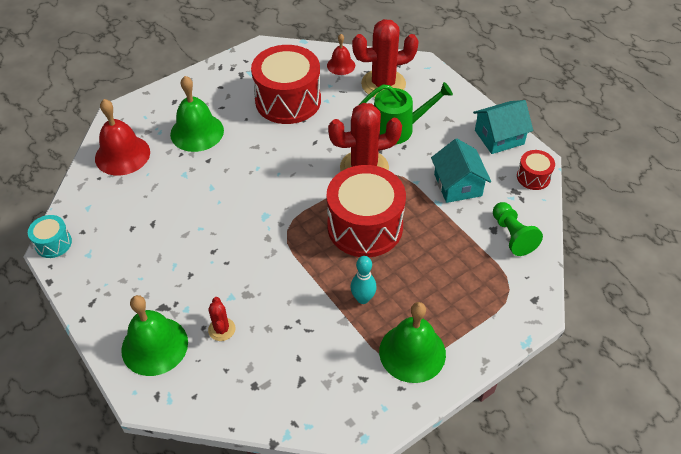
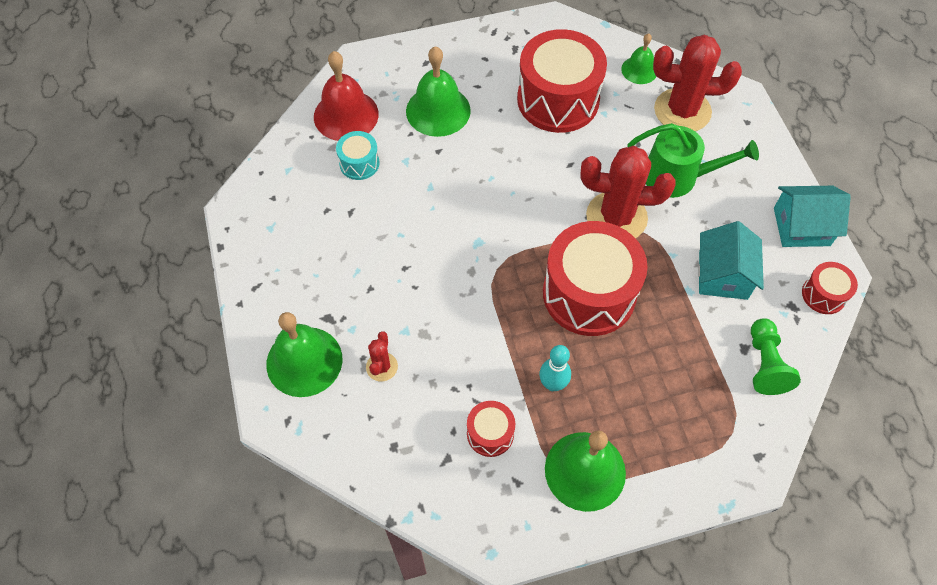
camera: 20 degrees right, 10 degrees up
turquoise drum [28,215,72,258] -> turquoise drum moved to [336,131,379,180]
red bell [327,34,355,75] -> green bell [621,34,657,84]
none -> red drum [467,401,515,457]

